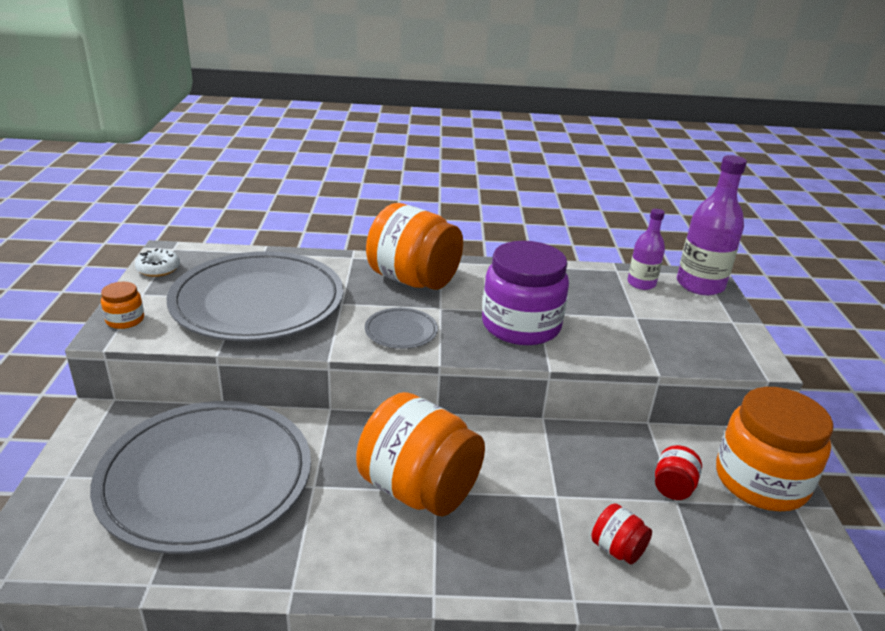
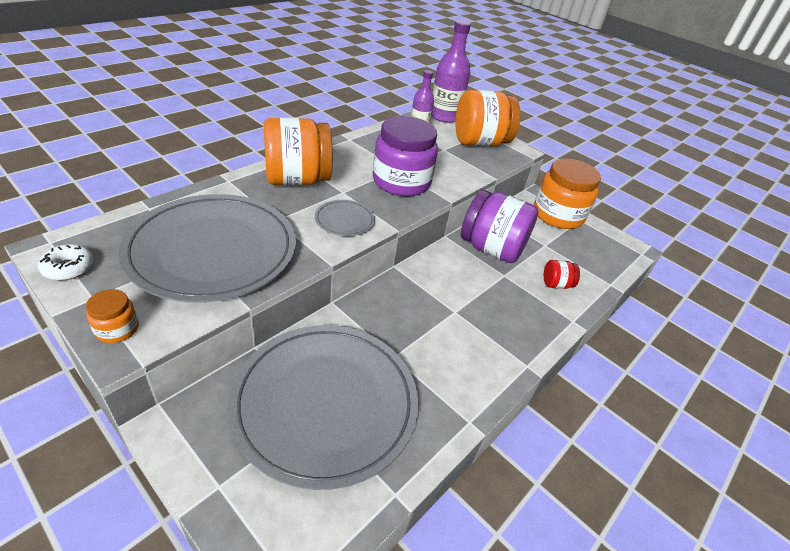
camera: 50 degrees left, 10 degrees up
orange jar [356,392,485,517] -> orange jar moved to [455,90,520,146]
red jar [655,445,702,500] -> none
none -> purple jar [461,190,539,263]

